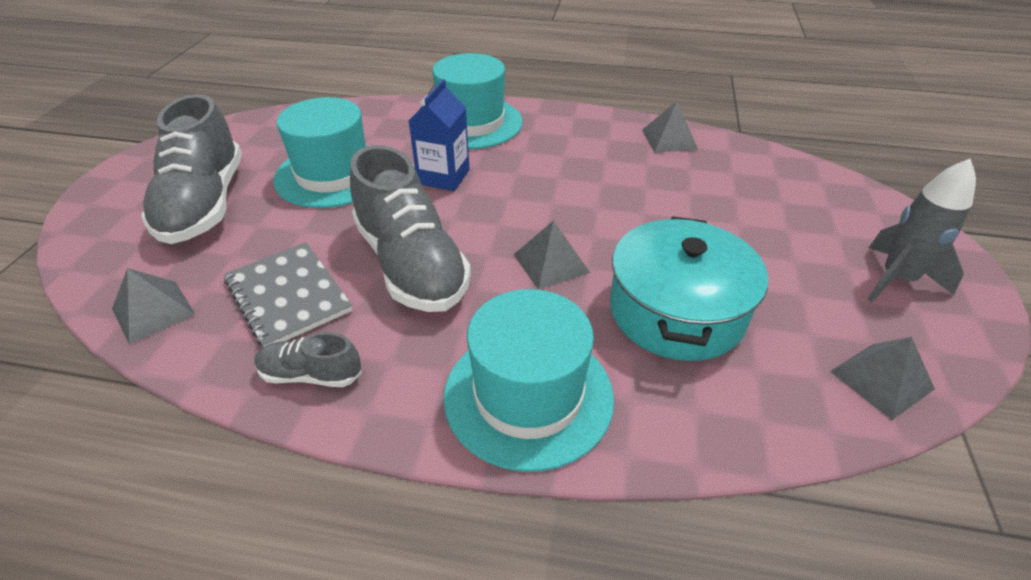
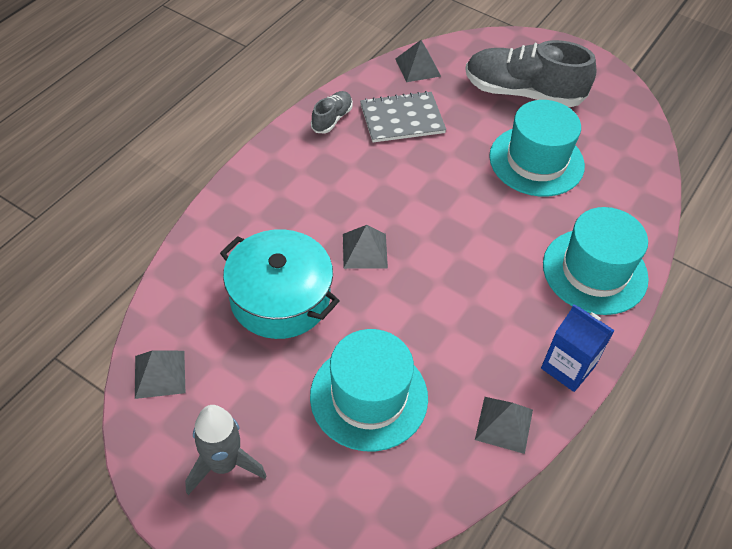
camera: 110 degrees right, 10 degrees up
grey shoe [350,145,471,312] -> none
blue carton [409,79,470,191] -> blue carton moved to [541,304,615,392]
turquoise hat [443,289,614,472] -> turquoise hat moved to [310,329,428,451]

